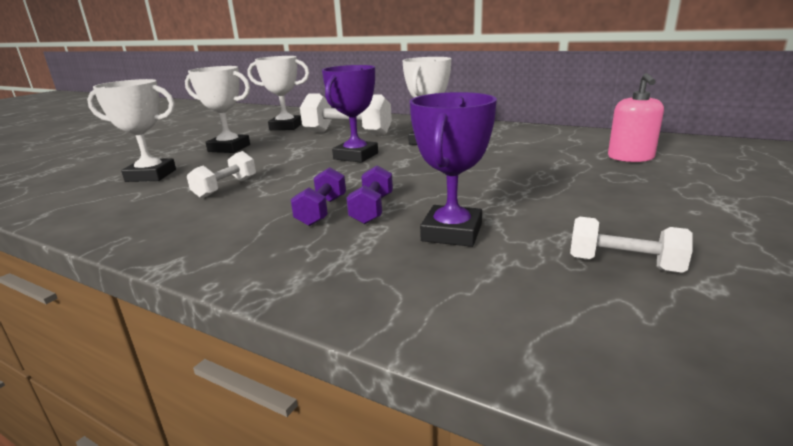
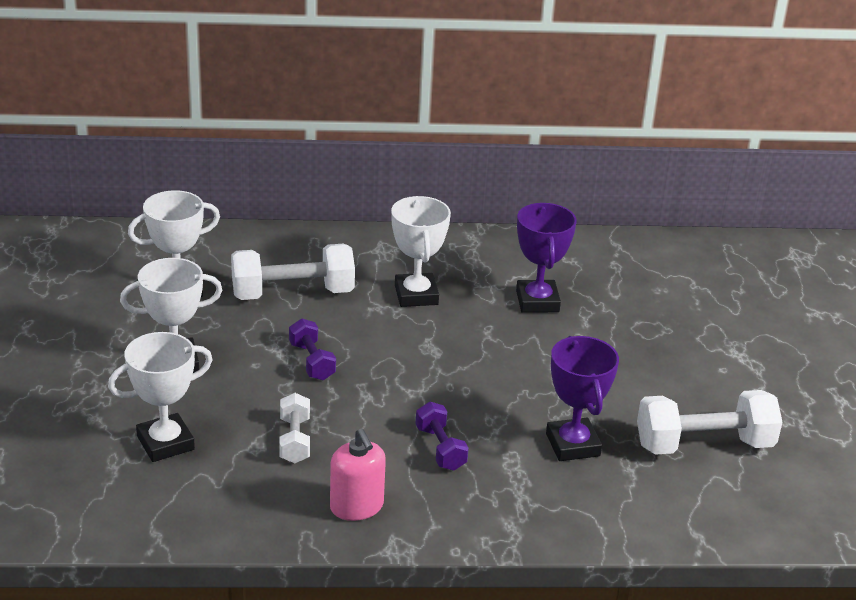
camera: 35 degrees left, 10 degrees up
purple trophy [322,65,378,163] -> purple trophy moved to [516,203,577,313]
purple dumbbell [346,165,393,224] -> purple dumbbell moved to [289,318,336,381]
white dumbbell [570,217,693,273] -> white dumbbell [637,390,783,455], size x1.80
pink soap dispenser [608,73,664,162] -> pink soap dispenser moved to [330,429,386,521]

